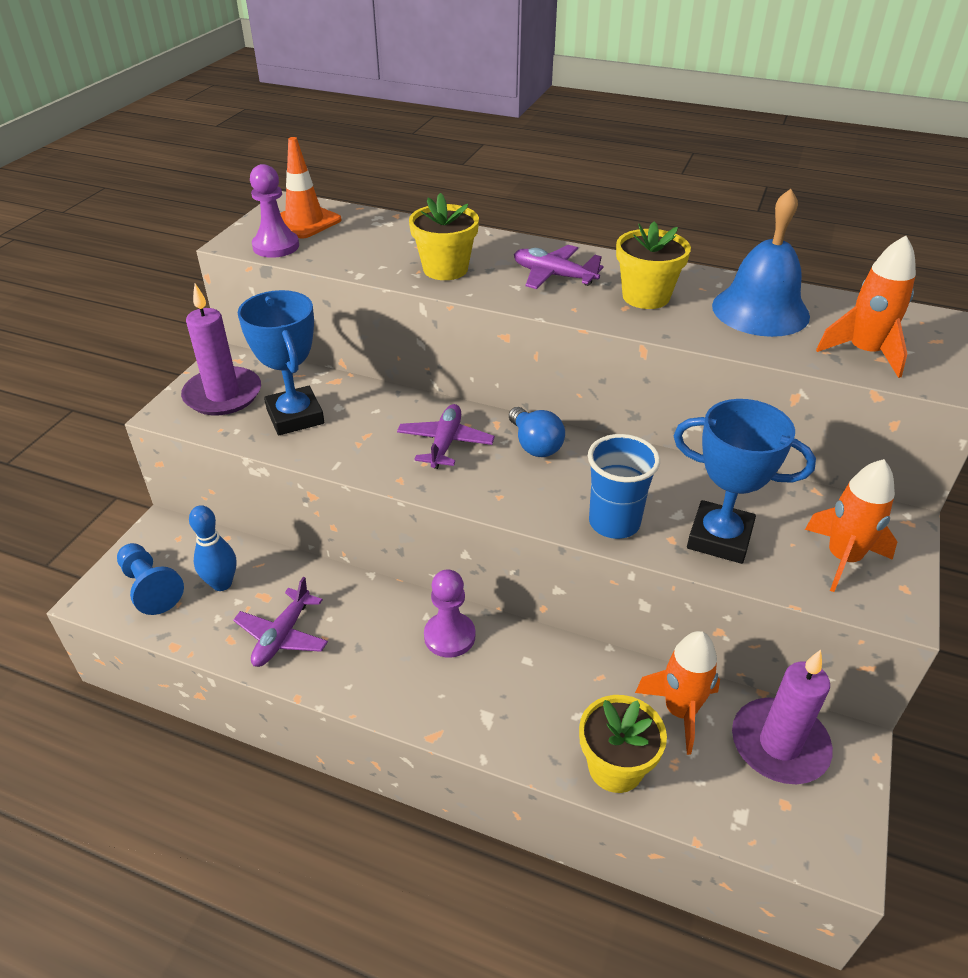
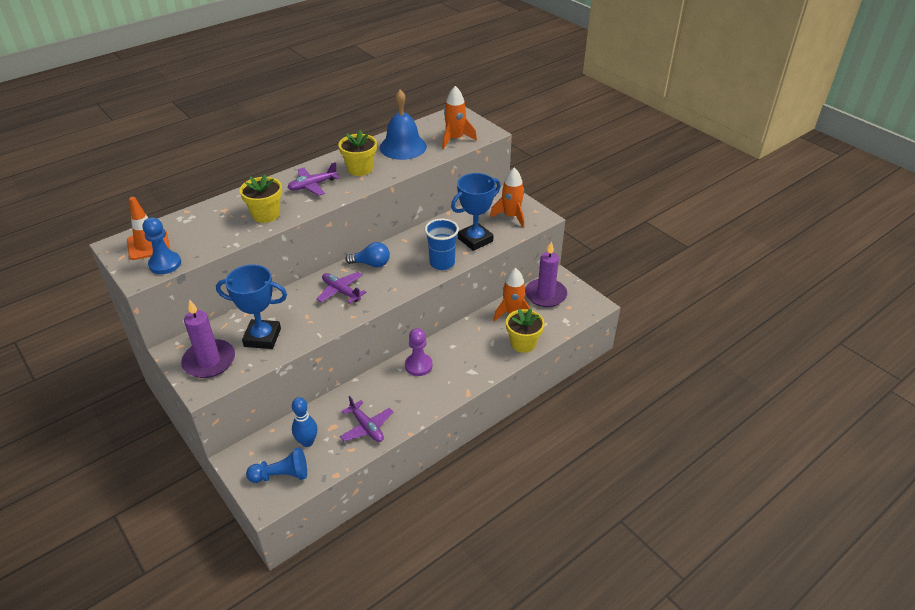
camera: 60 degrees left, 0 degrees up
purple pawn [250,164,299,258] -> blue pawn [143,217,181,274]

